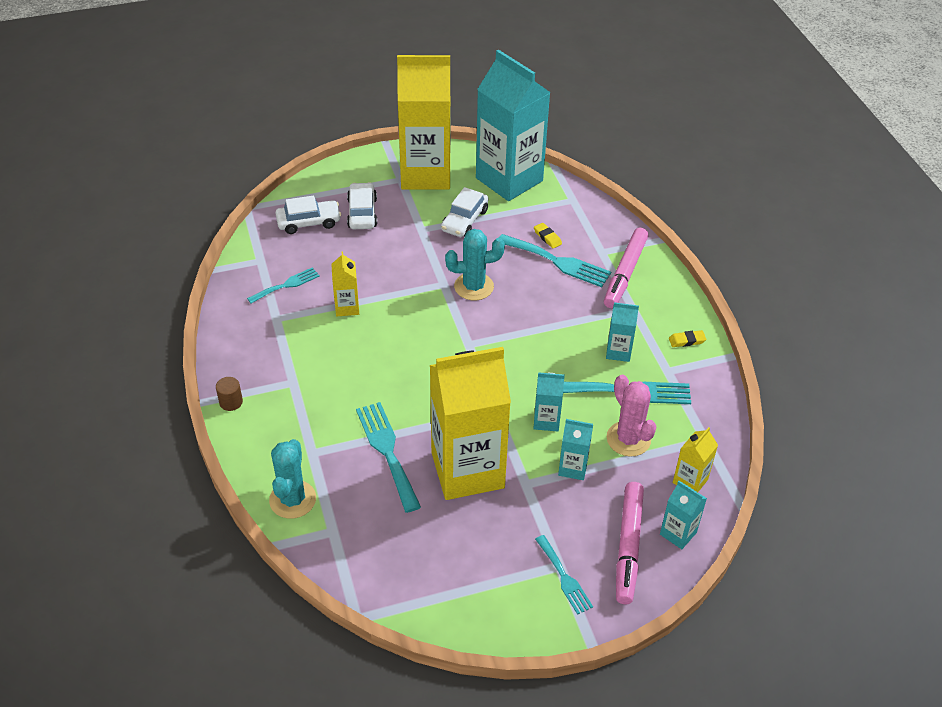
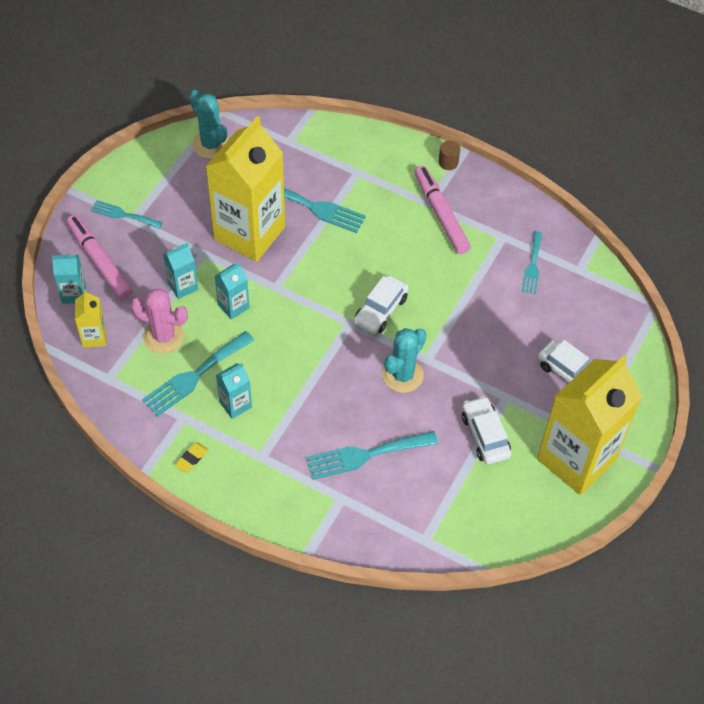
camera: 135 degrees right, 10 degrees up
turquoise cactus [269,439,316,519] -> turquoise cactus moved to [189,90,229,159]
white car [275,196,341,234] -> white car moved to [354,275,409,334]
yellow carton [331,251,359,316] -> none
turquoise carton [476,50,551,201] -> none
yellow eraser [534,223,562,249] -> none
pink marker [604,228,648,308] -> pink marker moved to [414,166,471,254]

